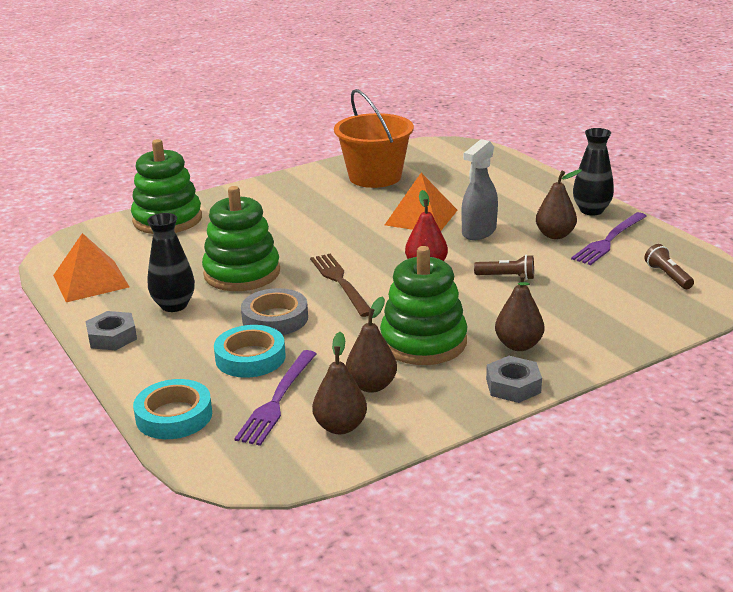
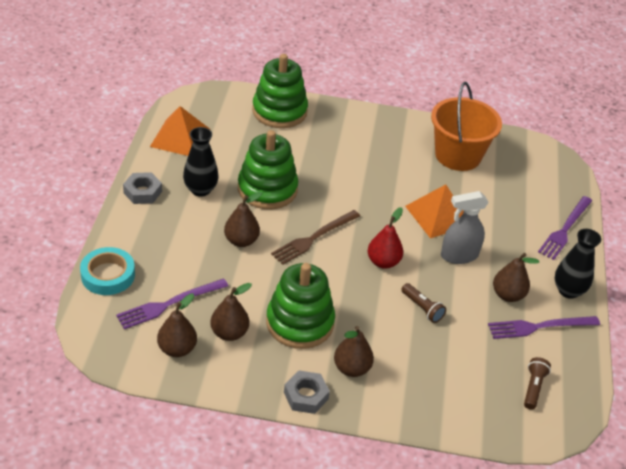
camera: 35 degrees right, 15 degrees up
turquoise tape [214,325,286,378] -> none
grey tape [241,288,308,335] -> brown pear [224,192,262,247]
brown fork [310,254,370,317] -> brown fork turned 150 degrees counterclockwise [271,210,360,265]
none -> purple fork [538,196,592,260]

